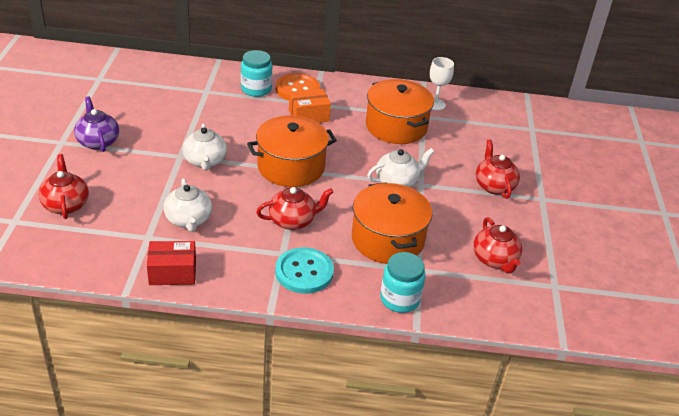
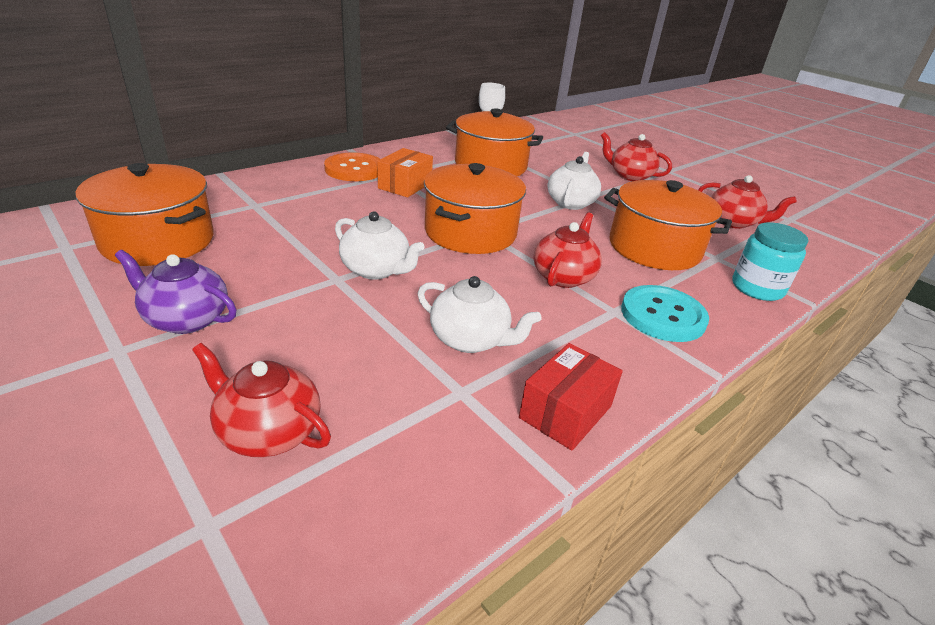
camera: 45 degrees left, 5 degrees down
turquoise jar [241,50,272,97] -> none
none -> orange pot [76,163,214,266]

